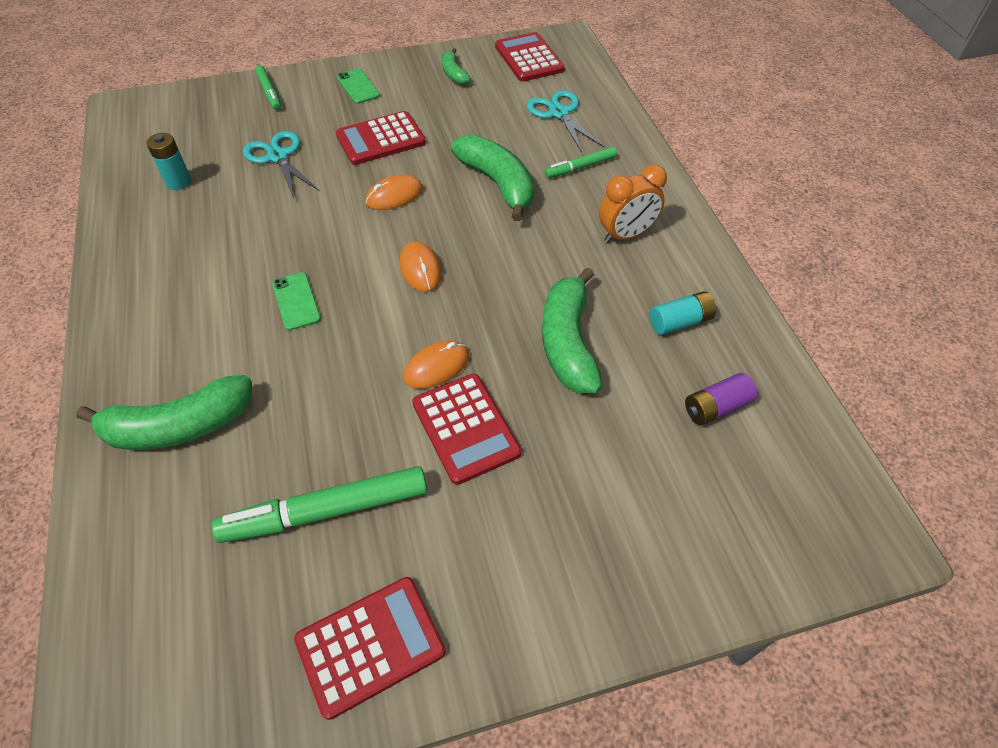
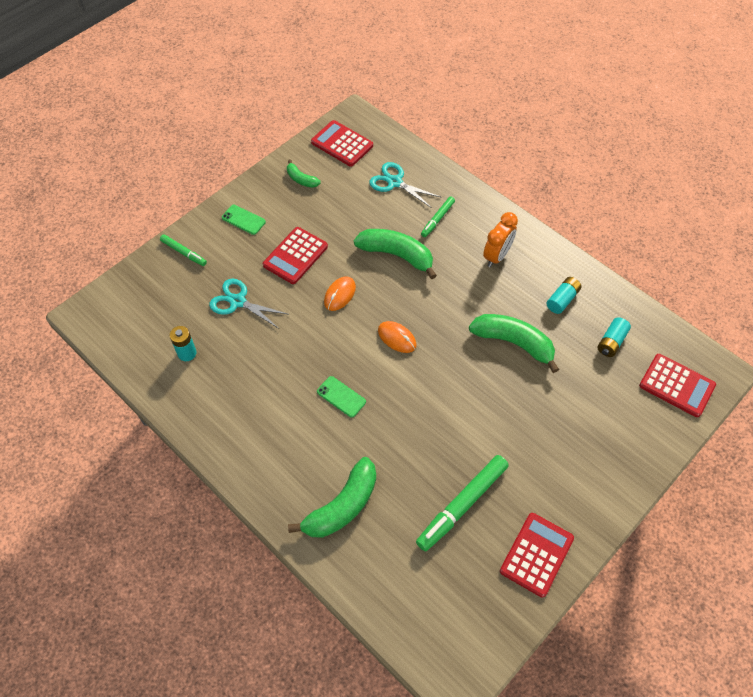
camera: 30 degrees left, 5 degrees up
orange mouse [403,340,469,389] -> none
red calculator [412,374,521,485] -> red calculator moved to [639,354,716,417]
green banana [542,267,602,393] -> green banana turned 150 degrees clockwise [469,314,559,373]
purple battery [685,373,757,425] -> turquoise battery [597,317,631,357]

